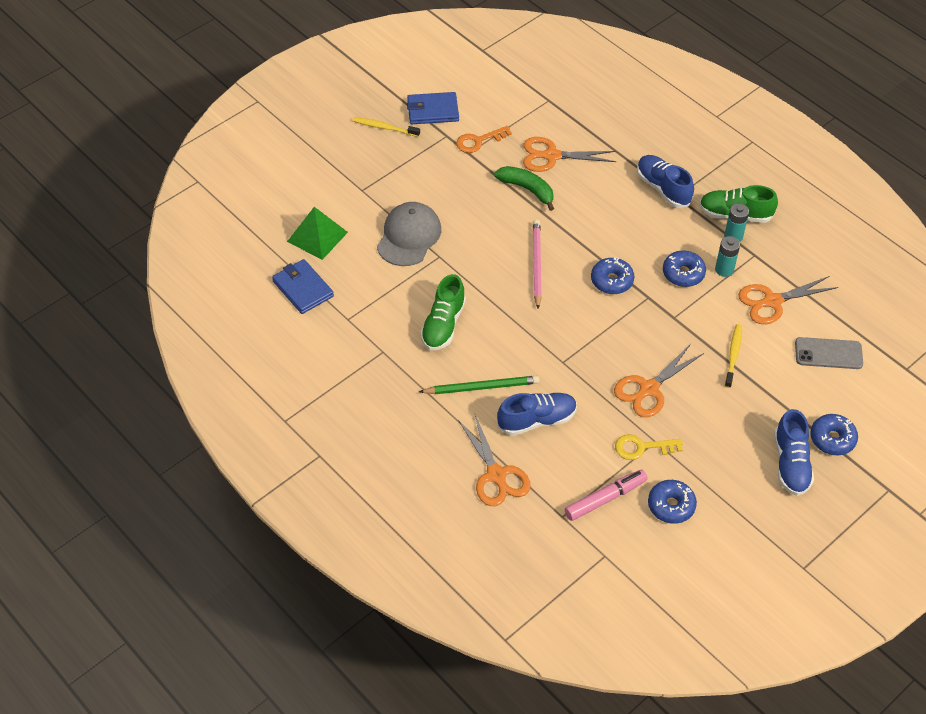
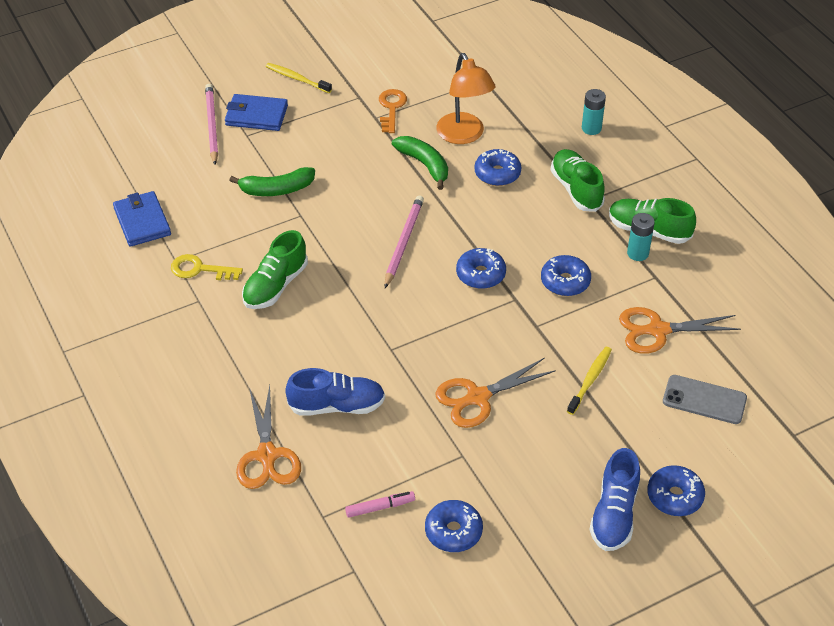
camera: 15 degrees right, 5 degrees down
green pyramid [287,207,348,260] -> none
grey cap [377,202,441,266] -> green banana [229,167,315,196]
blue wallet [407,92,459,124] -> blue wallet moved to [225,94,288,131]
green pencil [419,376,540,394] -> none
orange key [456,126,512,153] -> orange key turned 105 degrees clockwise [379,89,407,133]
orange scissors [523,137,616,172] -> orange lamp [436,53,496,144]
pink marker [565,470,648,521] -> pink marker [345,491,415,518], size x0.64
yellow key [615,434,683,460] -> yellow key moved to [171,254,243,280]
blue shoe [637,155,694,208] -> green shoe [551,149,605,212]
turquoise battery [715,236,740,277] -> turquoise battery moved to [582,89,606,135]
none -> pink pencil [205,84,218,165]
none -> blue donut [474,149,521,186]

